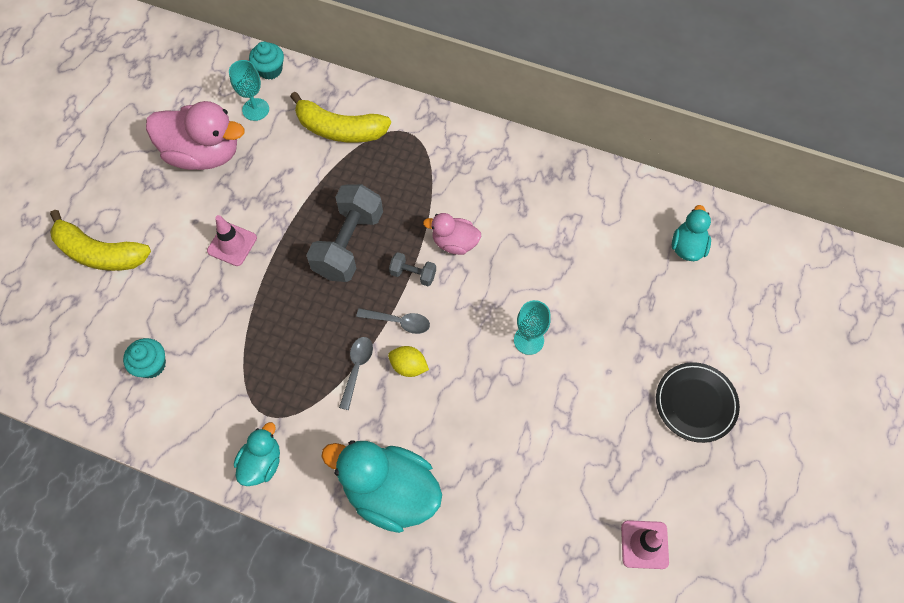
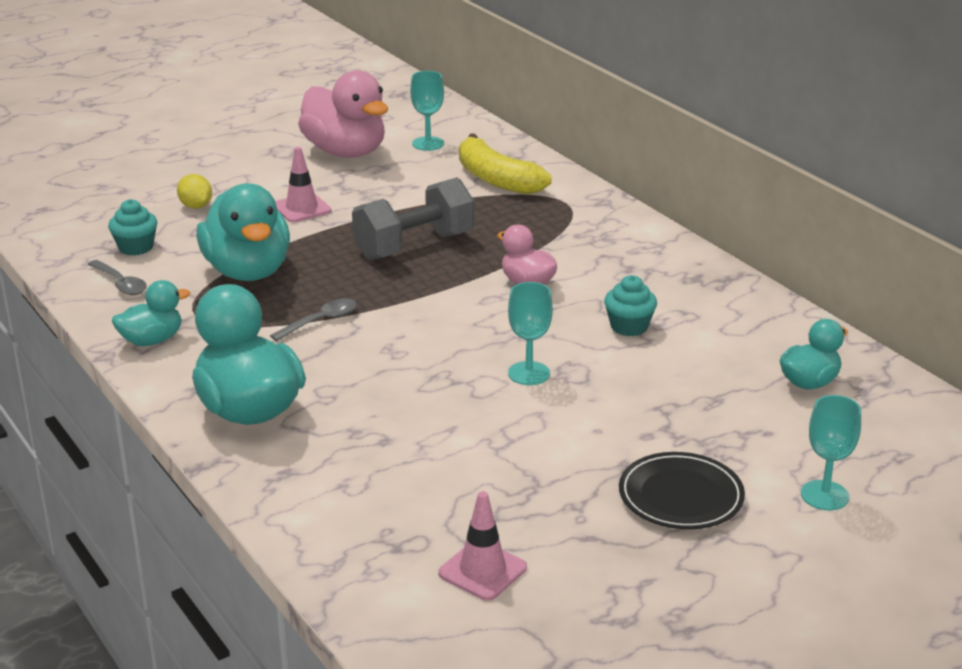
camera: 35 degrees right, 35 degrees down
yellow banana [50,210,151,271] -> none
turquoise cupcake [249,41,284,80] -> turquoise cupcake moved to [604,275,657,336]
grey spoon [356,308,430,334] -> grey spoon moved to [88,260,147,295]
yellow lemon [388,346,429,377] -> yellow lemon moved to [177,174,212,209]
grey dumbbell [389,252,436,286] -> none
none -> turquoise duck [196,183,290,281]
none -> turquoise goblet [801,395,861,510]

